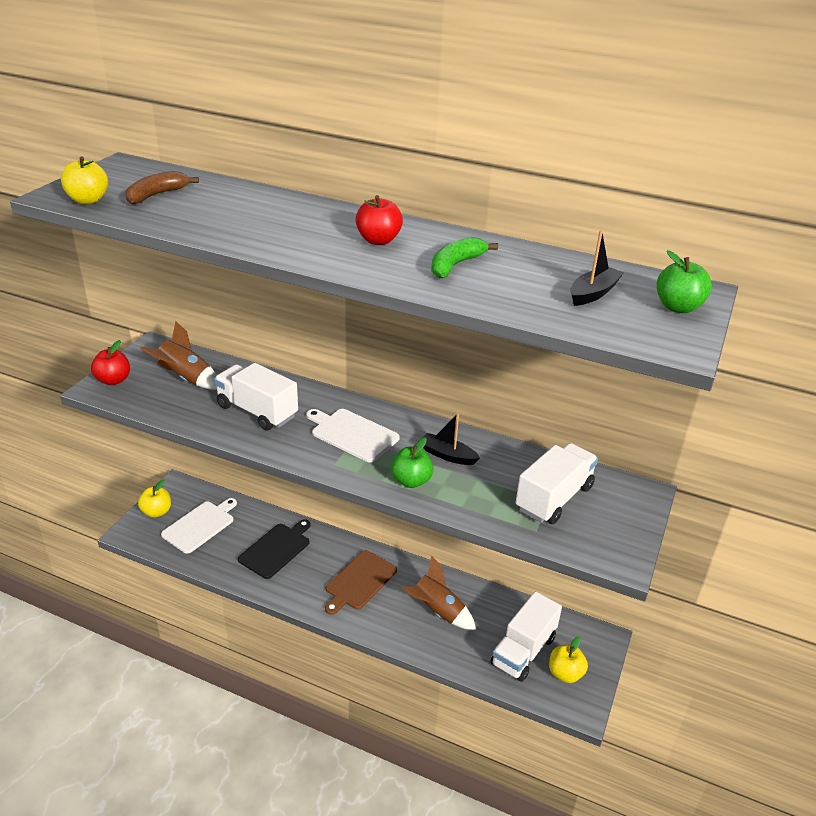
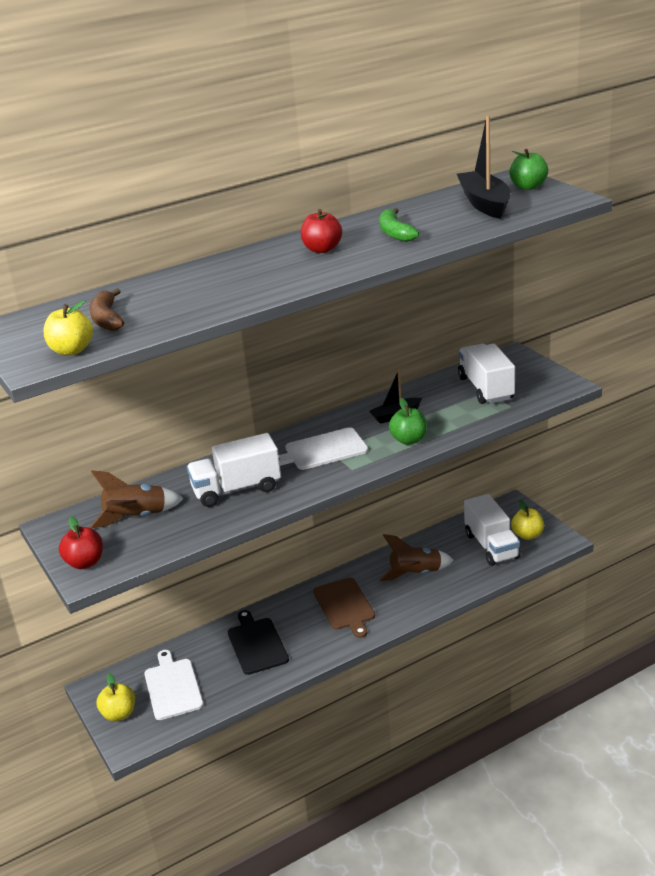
camera: 50 degrees left, 5 degrees down
black boat [570,230,624,306] -> black boat [457,116,510,219], size x1.68

